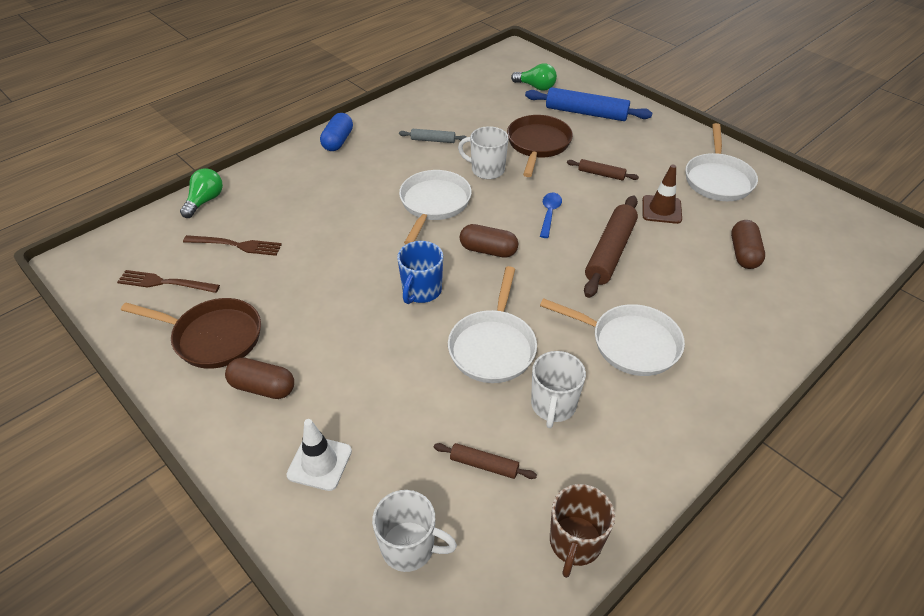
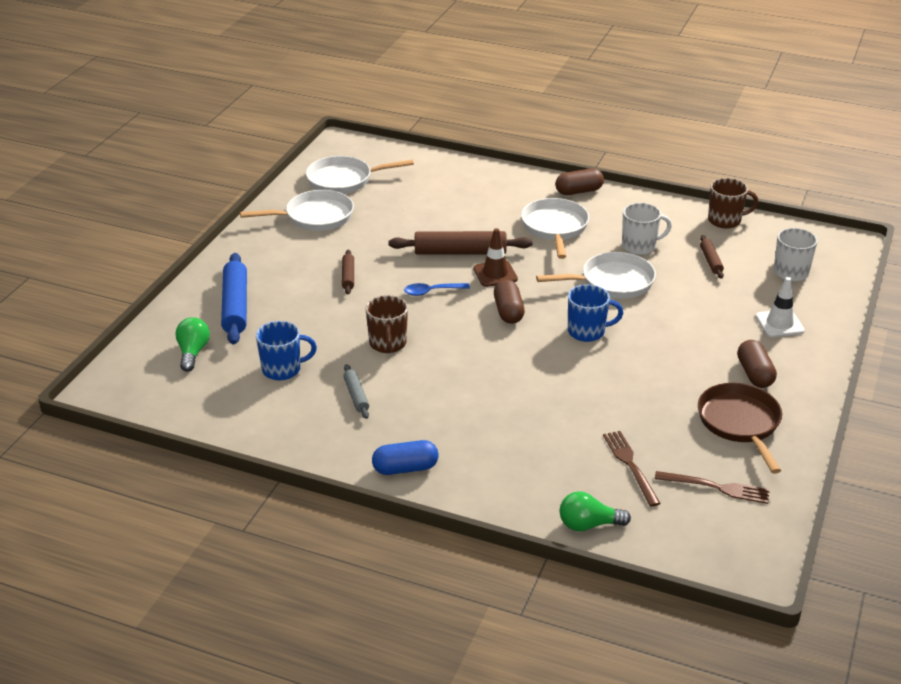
camera: 115 degrees left, 10 degrees down
brown fork [117,270,220,293] -> brown fork turned 60 degrees counterclockwise [655,471,770,504]
white pan [399,170,471,244] -> white pan moved to [306,156,414,194]
white mug [458,126,509,179] -> brown mug [366,295,408,353]
brown pan [507,115,573,177] -> none
brown traffic cone [642,165,682,224] -> brown traffic cone moved to [473,228,518,287]
brown capsule [731,220,765,269] -> brown capsule moved to [555,168,604,195]
none -> blue mug [256,321,317,381]

